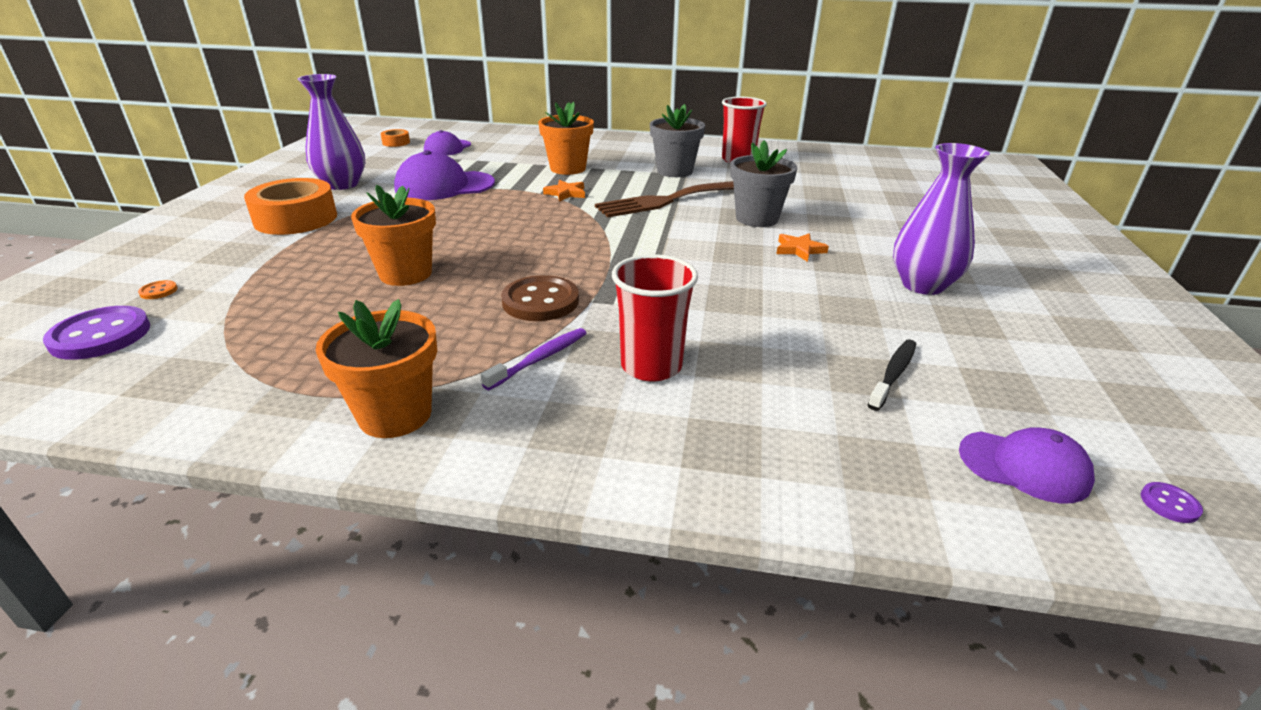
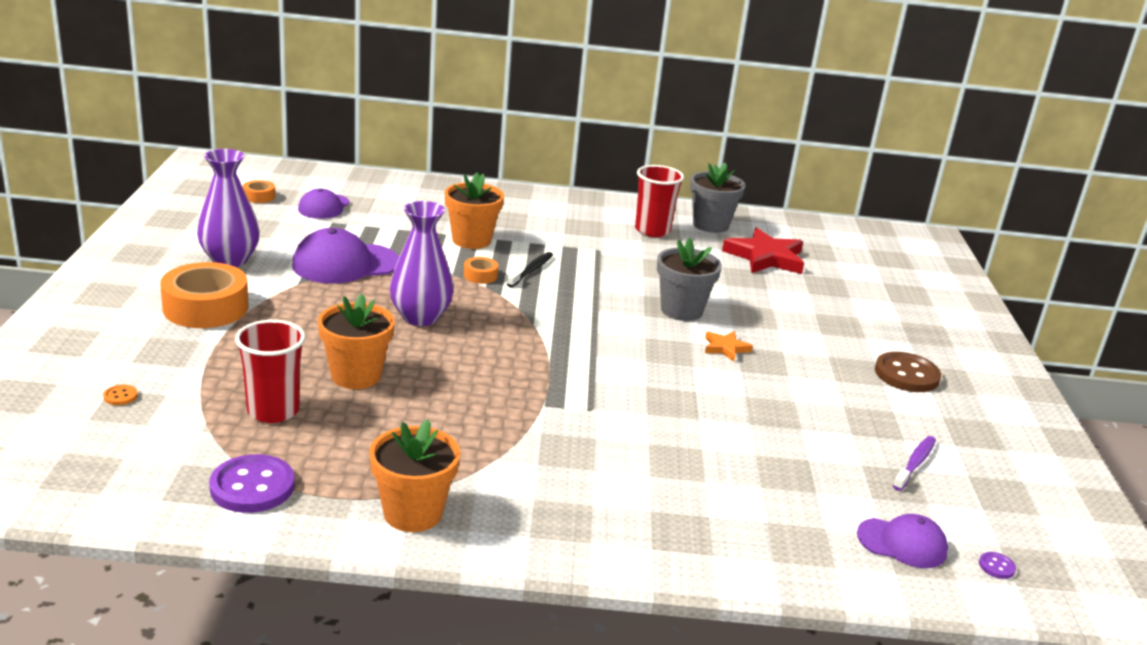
camera: 10 degrees left, 5 degrees down
purple button [43,306,150,360] -> purple button moved to [209,454,295,513]
purple toothbrush [481,328,586,390] -> purple toothbrush moved to [893,436,936,491]
brown button [501,275,579,321] -> brown button moved to [875,352,941,392]
orange star [543,180,585,202] -> orange tape [464,257,498,284]
brown fork [595,181,734,218] -> none
red cup [612,254,698,381] -> red cup moved to [235,320,306,423]
grey flower pot [650,104,705,177] -> grey flower pot moved to [690,163,745,233]
black toothbrush [868,339,916,411] -> black toothbrush moved to [507,252,553,287]
purple vase [893,143,990,295] -> purple vase moved to [390,201,454,326]
none -> red star [722,227,804,274]

